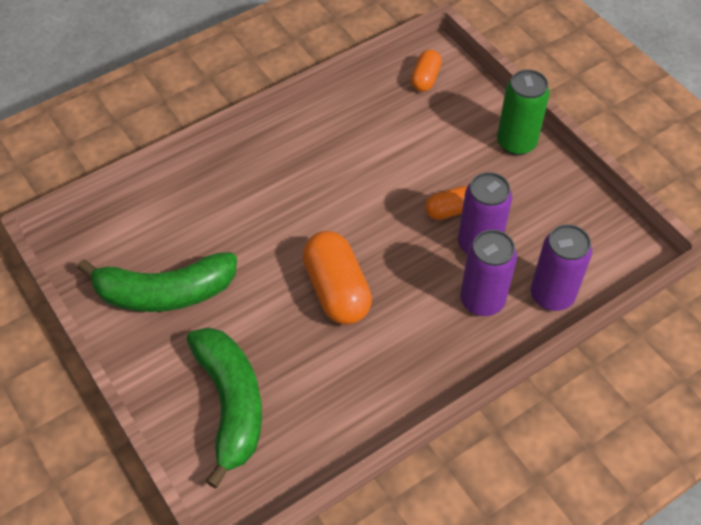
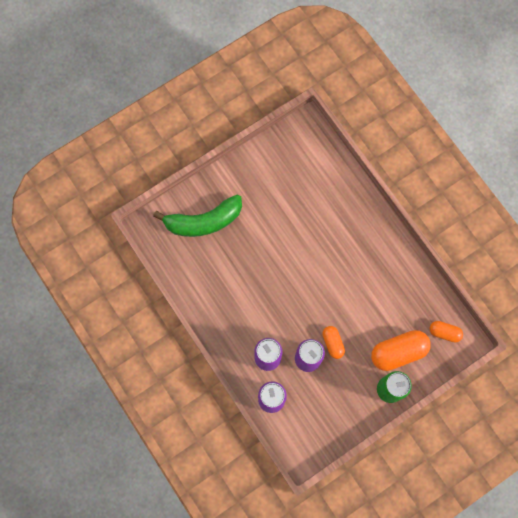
camera: 90 degrees right, 20 degrees up
green banana [77,252,237,312] -> none
orange capsule [302,231,372,325] -> orange capsule moved to [371,330,431,371]

